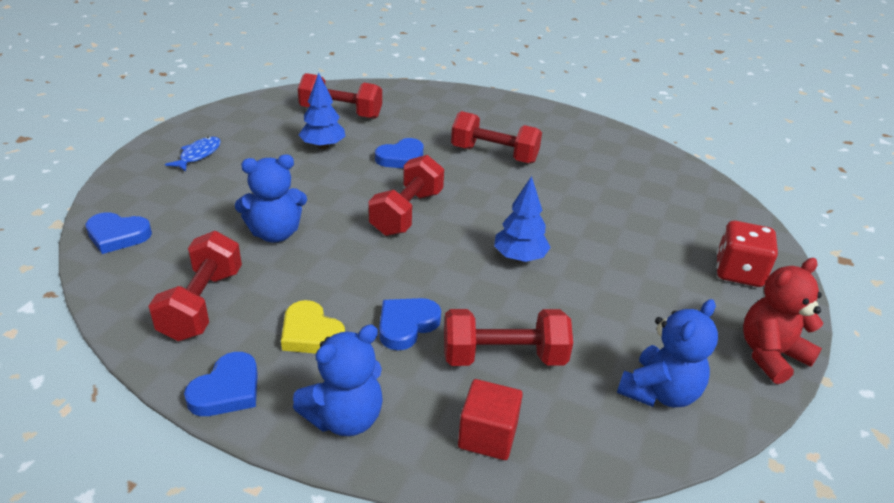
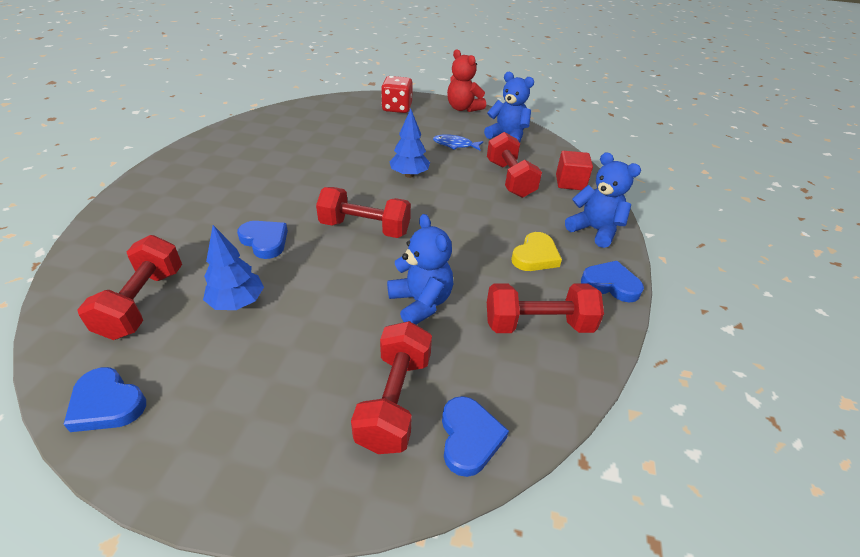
camera: 100 degrees left, 5 degrees up
blue fish [165,137,221,172] -> blue fish moved to [433,134,483,151]
blue heart [379,298,441,350] -> blue heart moved to [63,367,146,432]
red dumbbell [451,111,542,164] -> red dumbbell moved to [351,321,432,454]

